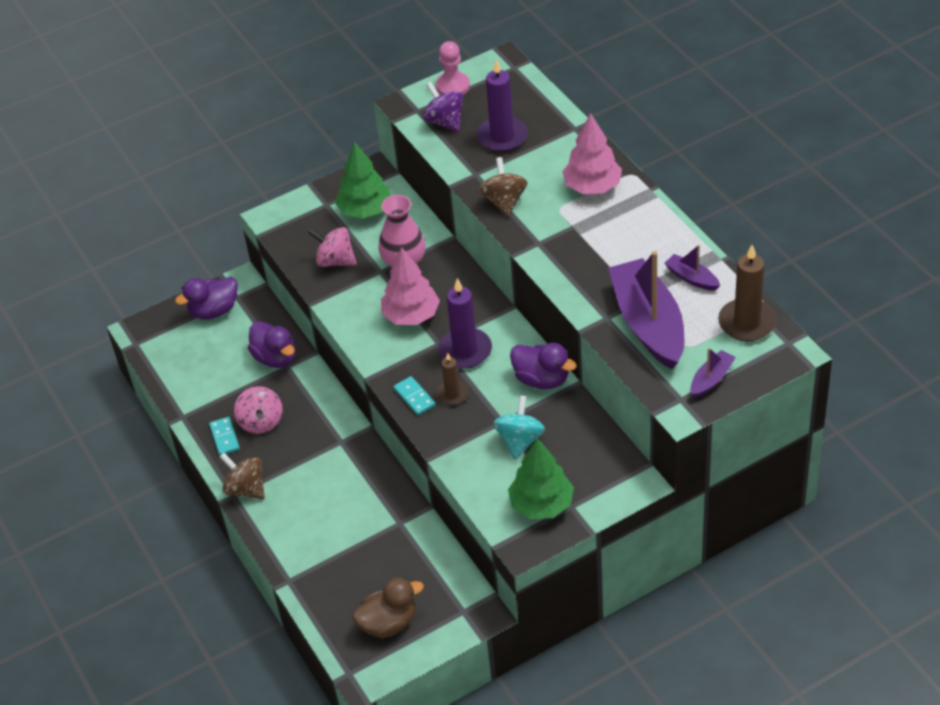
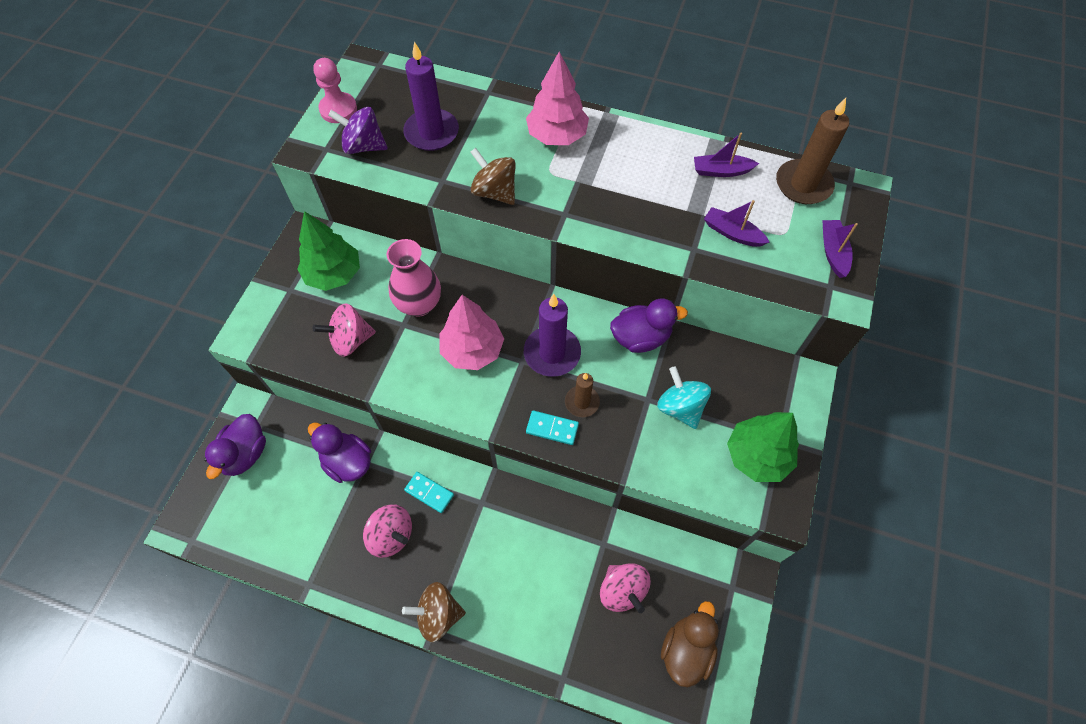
camera: 45 degrees left, 15 degrees up
turquoise domino [209,417,240,455] -> turquoise domino moved to [404,472,454,513]
purple duck [248,321,295,368] -> purple duck turned 150 degrees counterclockwise [308,423,371,483]
purple boat [608,251,684,369] -> purple boat [704,200,770,247], size x0.45
none -> pink spinning top [600,563,651,613]

